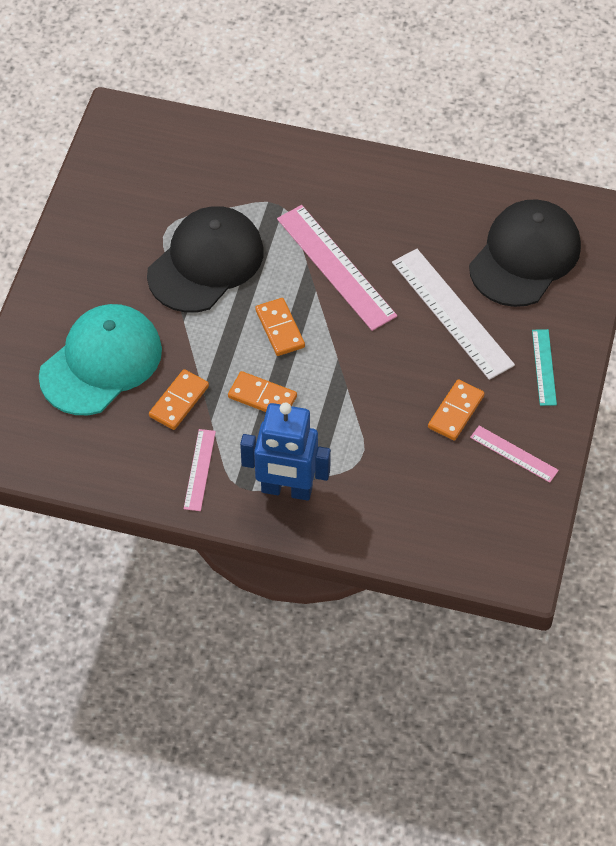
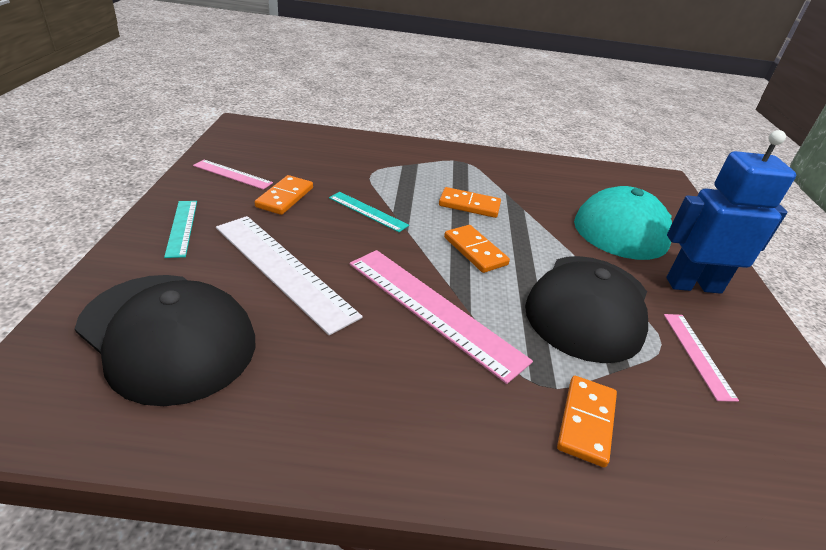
camera: 165 degrees right, 20 degrees down
orange domino [149,369,209,430] -> orange domino moved to [557,376,617,467]
pink ruler [184,429,216,511] -> pink ruler moved to [664,314,739,402]
blue robot [240,402,331,501] -> blue robot moved to [666,130,796,294]
black cap [469,199,581,307] -> black cap turned 75 degrees counterclockwise [75,275,255,406]
none -> turquoise ruler [329,192,409,232]

